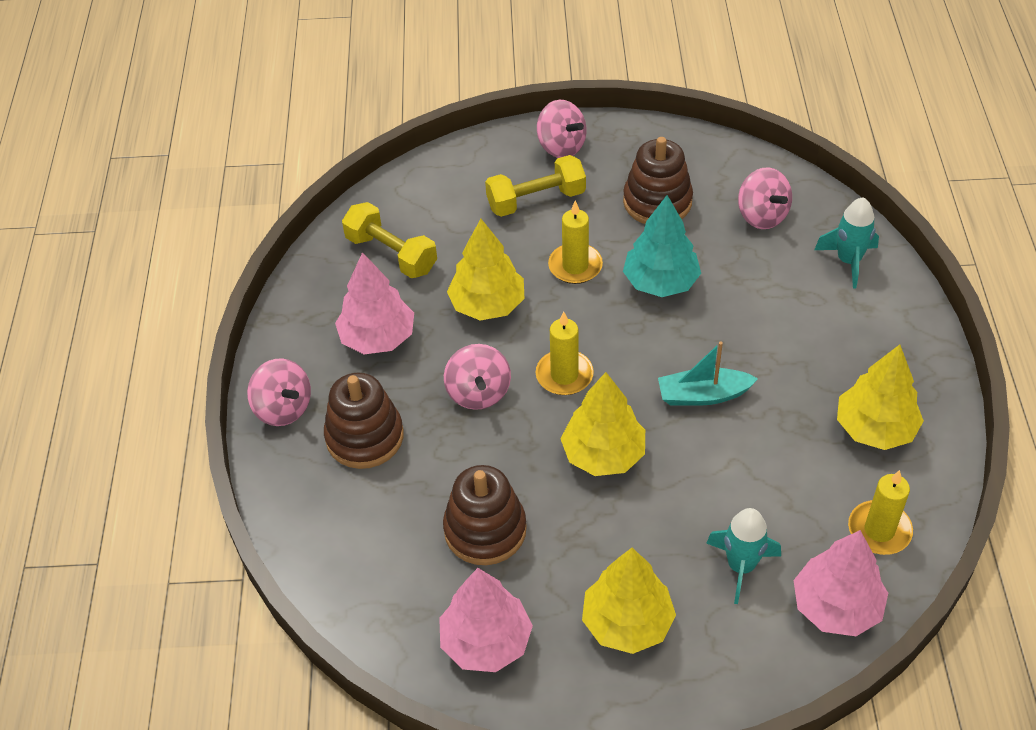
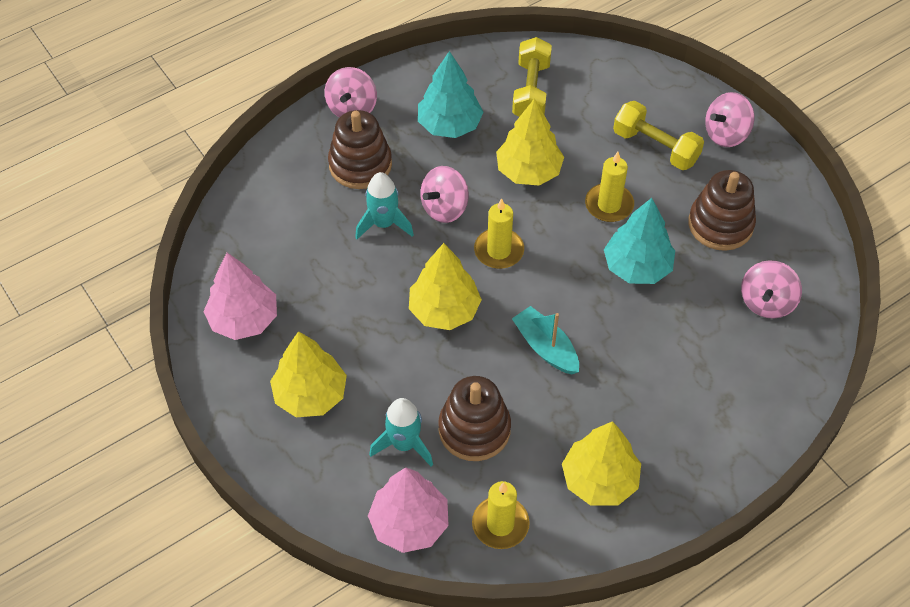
camera: 55 degrees right, 5 degrees up
pink tree [335,252,414,354] -> turquoise tree [418,51,483,138]
brown stacking toy [443,465,527,565] -> brown stacking toy moved to [438,376,511,461]
pink spinning top [537,100,587,158] -> pink spinning top turned 45 degrees clockwise [705,92,754,147]
turquoise rocket [814,197,879,289] -> turquoise rocket moved to [355,172,414,239]

